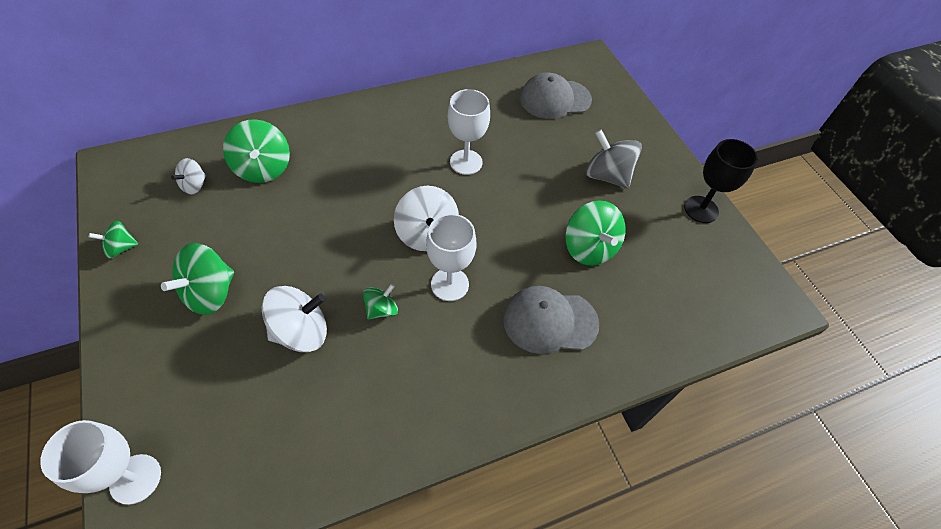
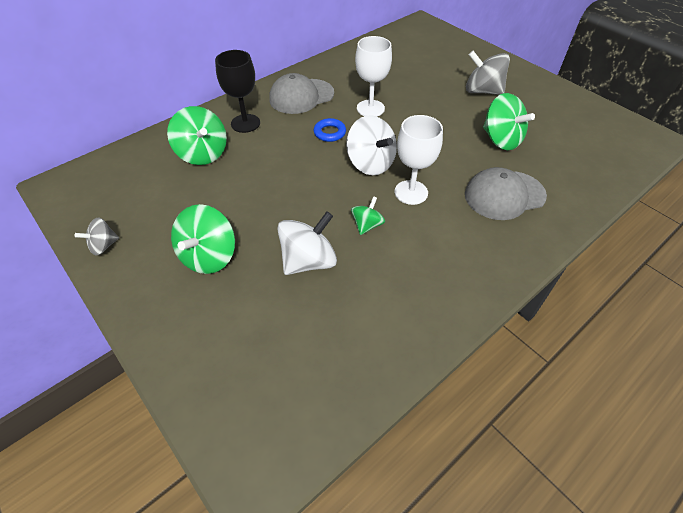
camera: 15 degrees left, 5 degrees down
white goblet [40,420,161,505] -> none
green spinning top [89,220,138,259] -> grey spinning top [75,217,119,256]
white spinning top [171,158,206,194] -> none
grey cap [520,73,592,119] -> grey cap moved to [269,73,334,114]
black goblet [684,139,758,223] -> black goblet moved to [215,50,260,133]
none -> blue ring [314,118,346,142]

